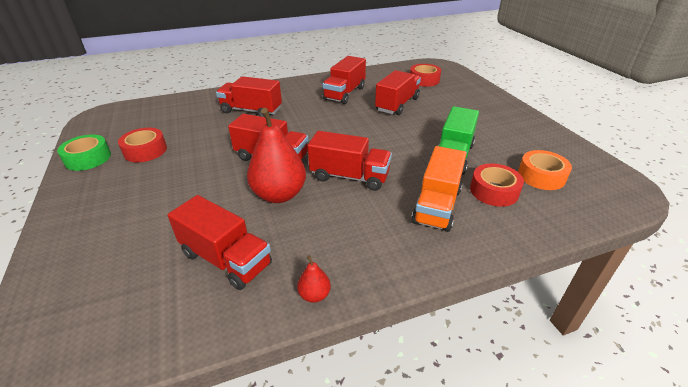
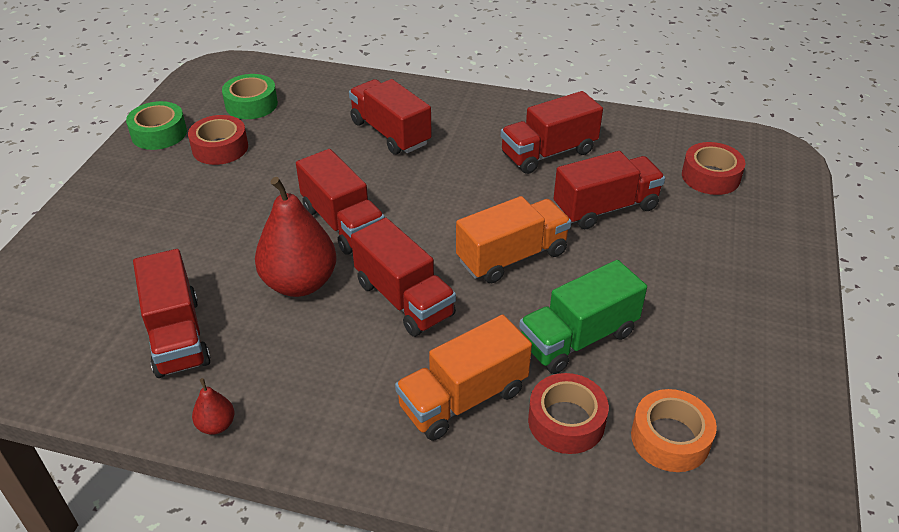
camera: 35 degrees right, 5 degrees up
none -> green tape [222,74,278,119]
none -> orange truck [456,196,571,283]

